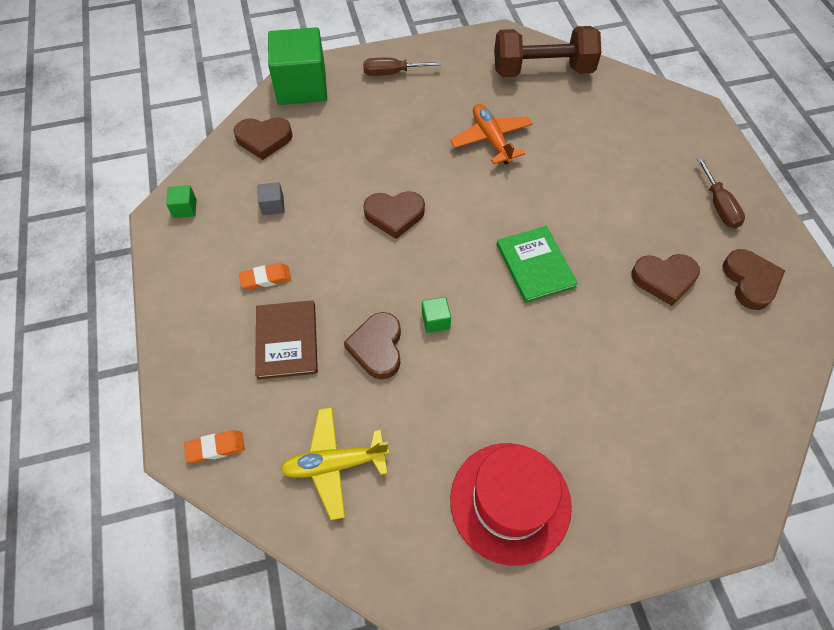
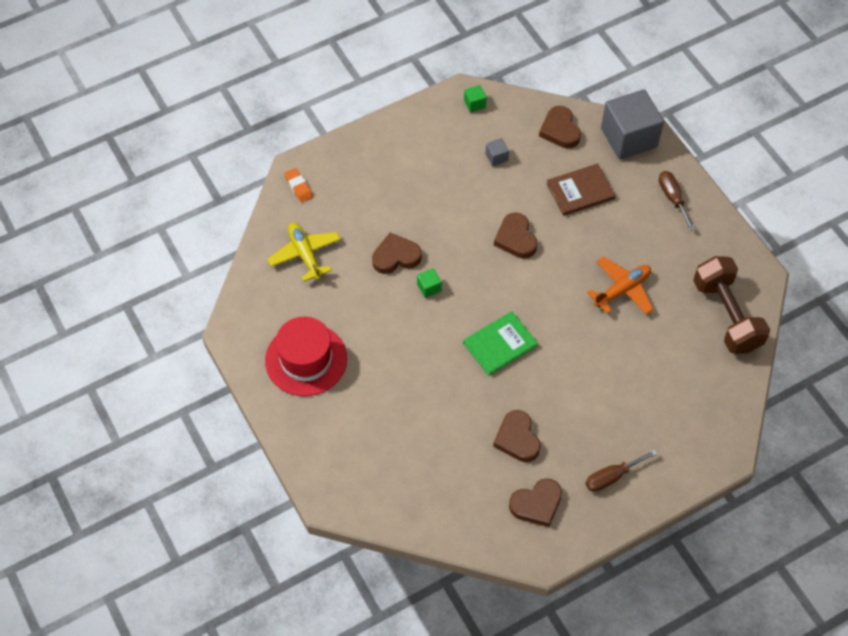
camera: 75 degrees right, 0 degrees up
orange eraser [239,263,291,290] -> none
brown book [255,300,318,380] -> brown book moved to [546,163,616,216]
green cube [268,27,327,105] -> grey cube [601,89,664,160]

